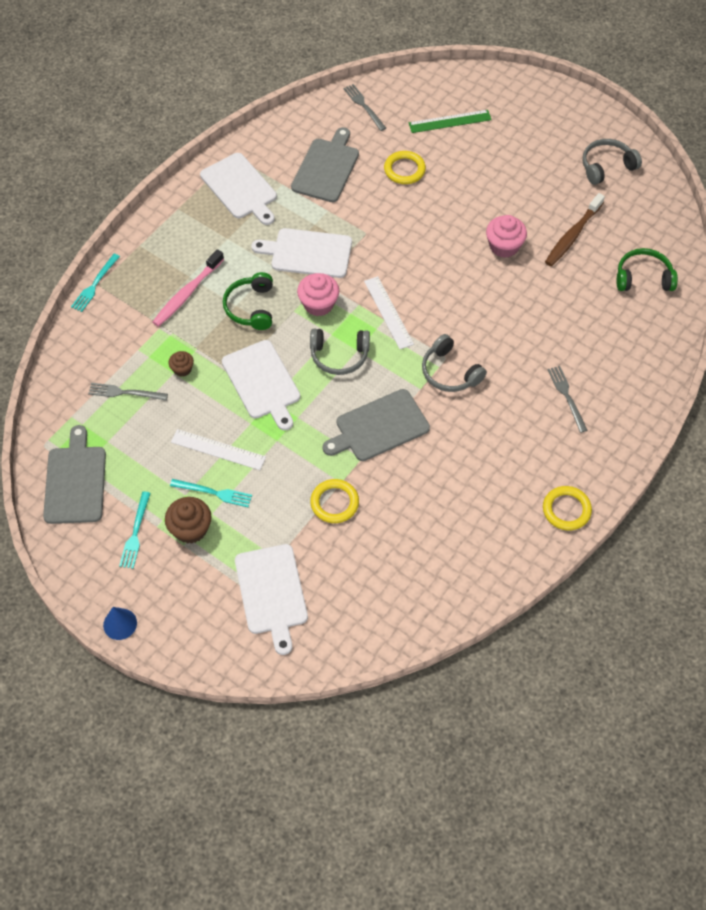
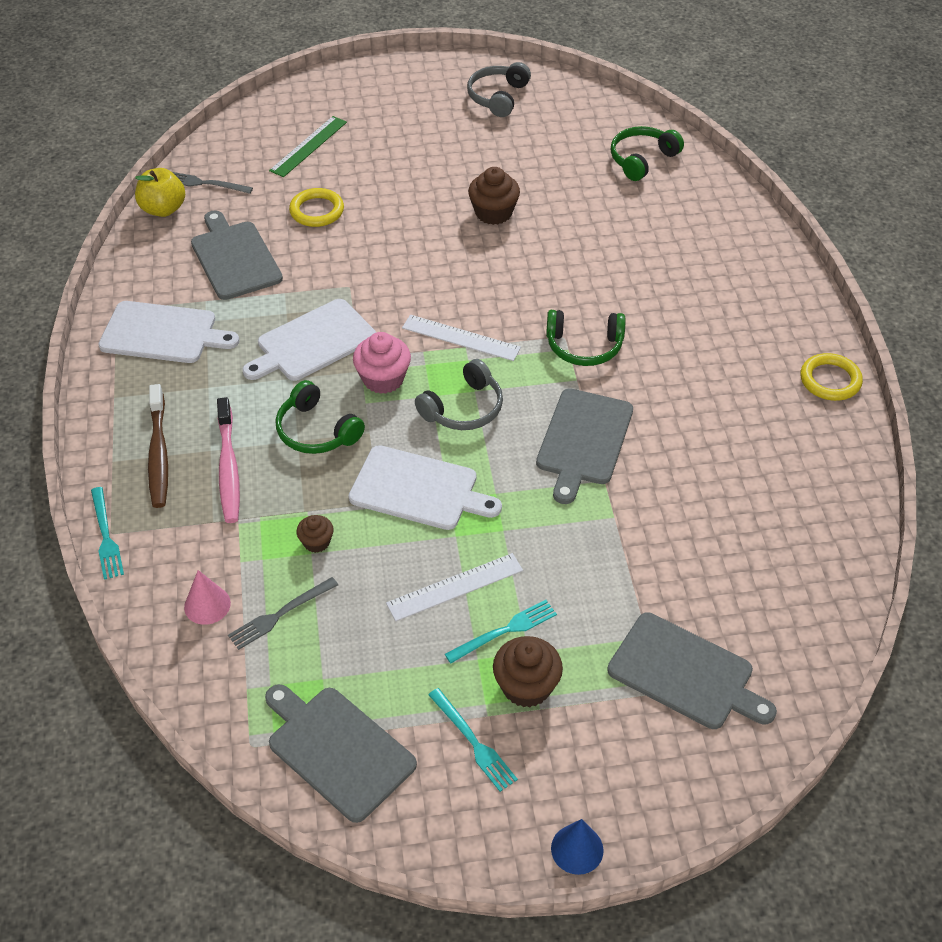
camera: 45 degrees left, 10 degrees down
white cutting board [235,544,308,655] -> grey cutting board [607,612,777,729]
yellow ring [310,479,359,523] -> none
grey headphones [422,334,487,392] -> green headphones [546,310,625,366]
pink cupcake [486,215,527,258] -> brown cupcake [468,167,520,225]
brown toothbrush [545,193,605,266] -> brown toothbrush moved to [148,384,168,508]
grey fork [548,366,588,433] -> none
none -> yellow apple [135,168,185,217]
none -> pink cone [184,570,231,625]

